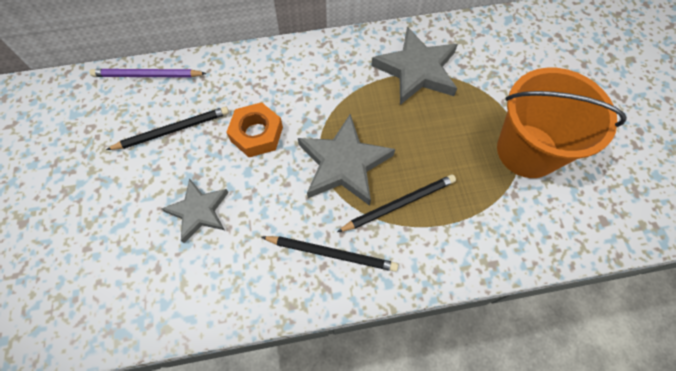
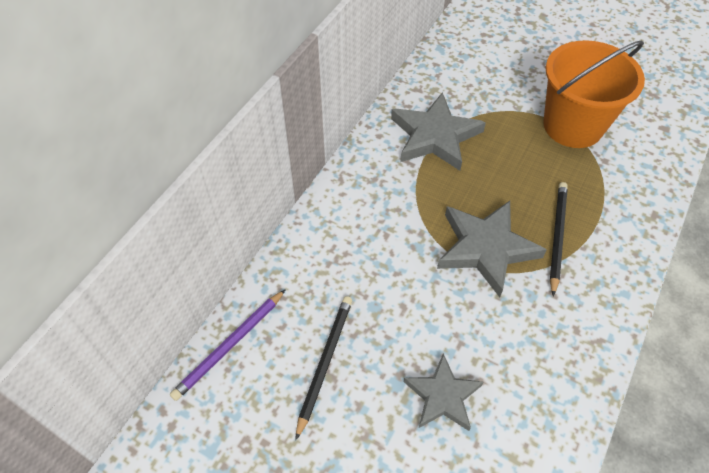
camera: 50 degrees left, 10 degrees down
orange nut [226,102,283,157] -> none
black pencil [261,236,398,272] -> none

